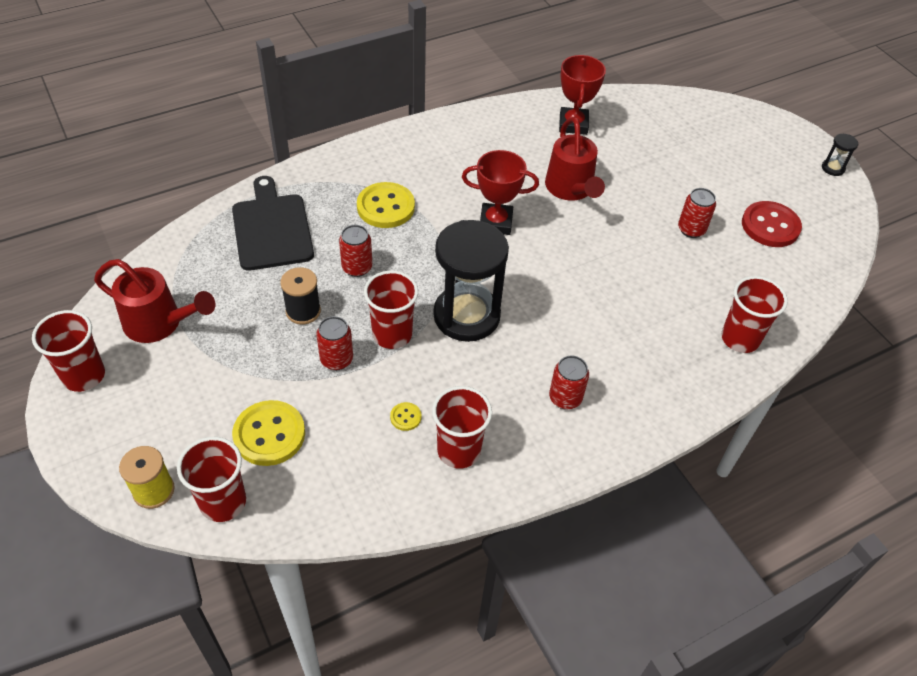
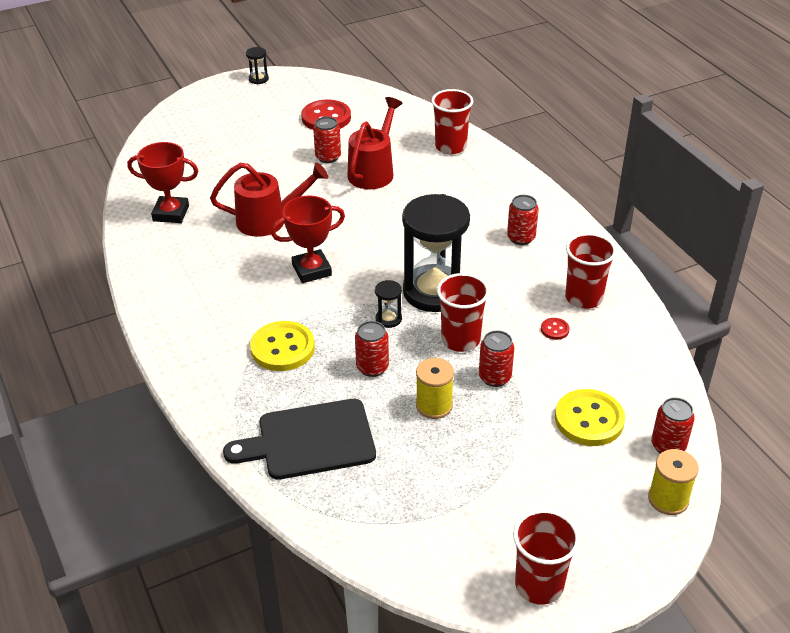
camera: 85 degrees left, 10 degrees down
red watering can [94,259,215,343] -> red watering can moved to [347,97,403,189]
red cup [177,437,246,522] -> red can [651,397,695,454]
black spool [280,267,321,324] -> yellow spool [416,358,454,419]
yellow button [390,402,422,431] -> red button [541,318,570,340]
red trophy [462,150,539,235] -> red trophy turned 60 degrees clockwise [271,196,345,283]
none -> black hourglass [375,280,402,328]

